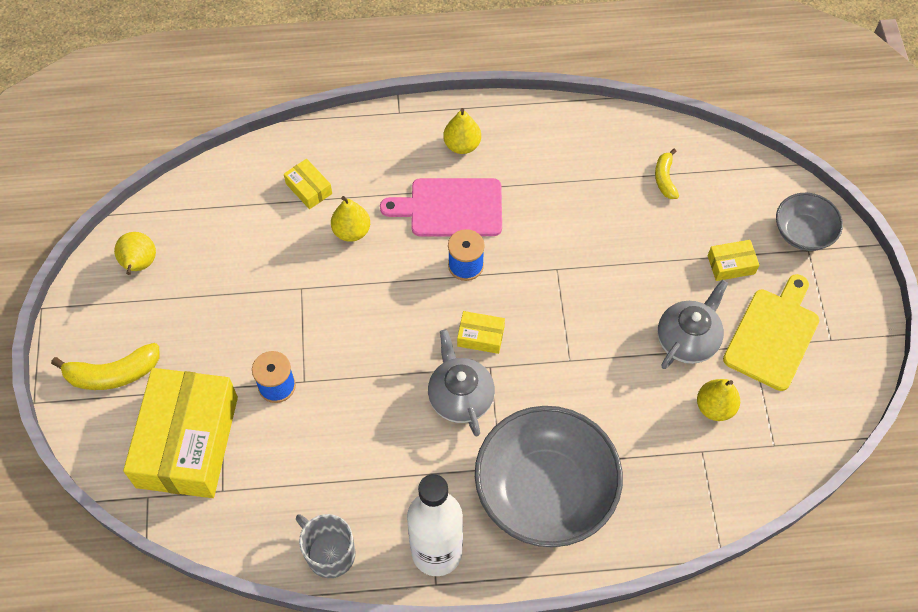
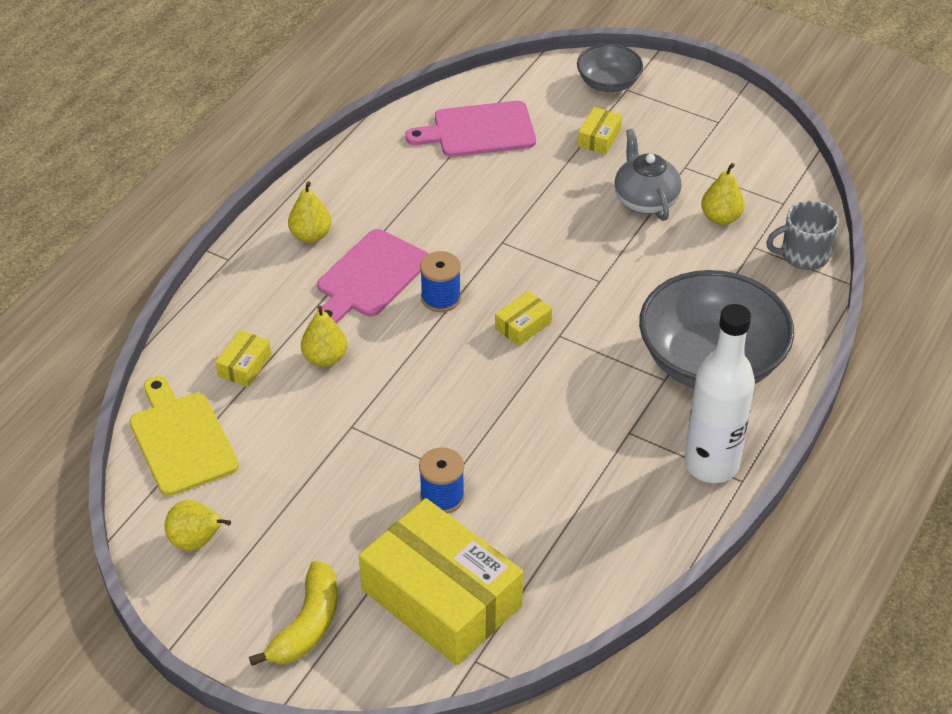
camera: 55 degrees left, 15 degrees down
yellow box [284,159,332,209] -> yellow box turned 60 degrees counterclockwise [215,330,271,387]
grey mug [296,514,355,578] -> grey mug moved to [766,200,839,270]
grey teapot [428,329,495,437] -> none
yellow banana [655,149,679,199] -> pink cutting board [405,101,536,157]
yellow cutting board [723,274,819,391] -> yellow cutting board moved to [130,376,239,496]

